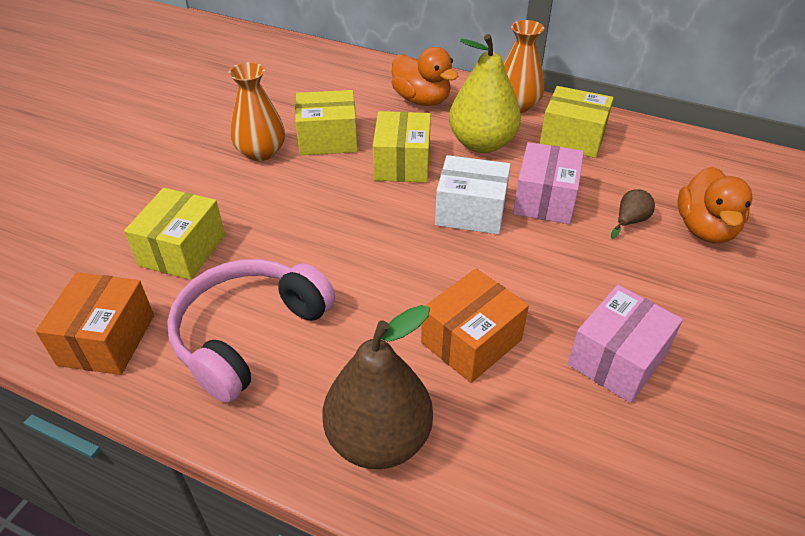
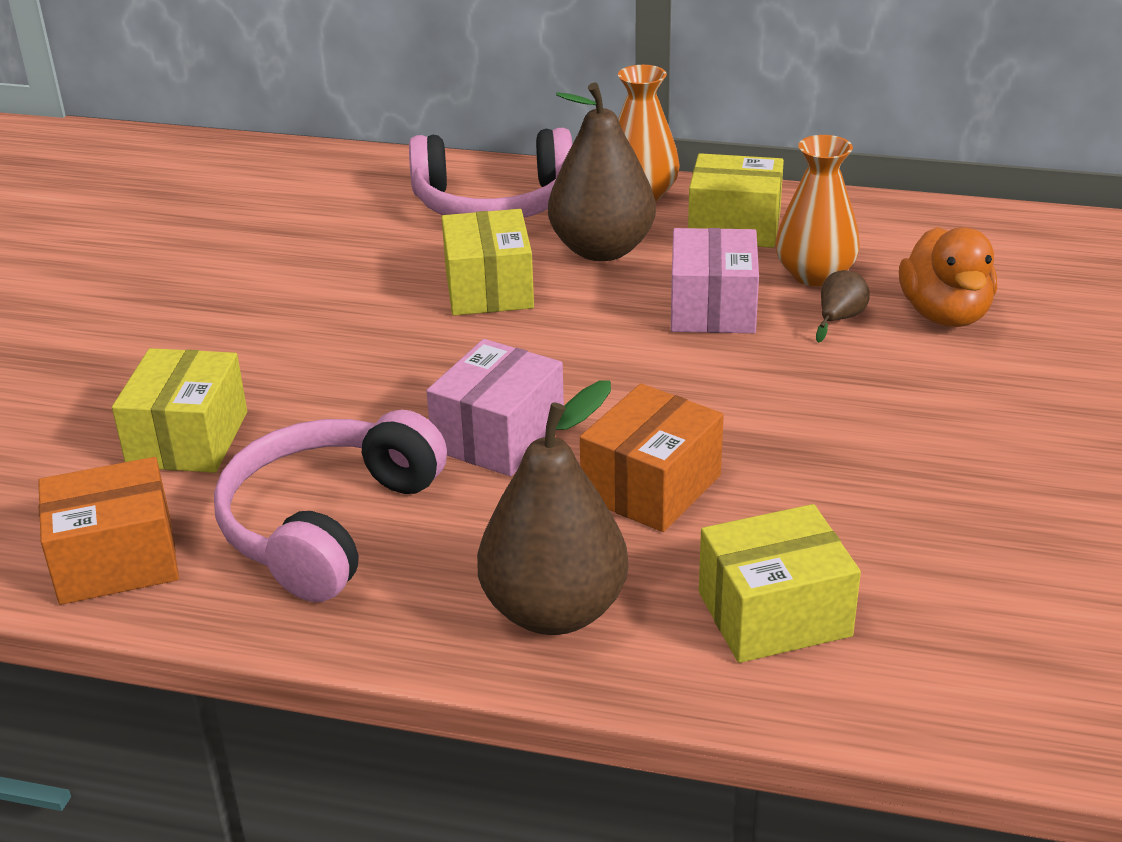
camera: 10 degrees left, 10 degrees down
orange box [36,272,154,375] -> orange box turned 75 degrees clockwise [38,457,179,605]
orange vase [228,62,285,161] -> orange vase moved to [775,135,860,286]
yellow box [295,90,358,155] -> yellow box moved to [699,504,861,663]
orange duck [392,47,458,106] -> pink headphones [409,128,572,218]
white box [435,155,511,234] -> none
yellow pear [449,34,521,153] -> brown pear [548,83,656,261]
pink box [568,285,683,403] -> pink box moved to [426,339,564,477]

